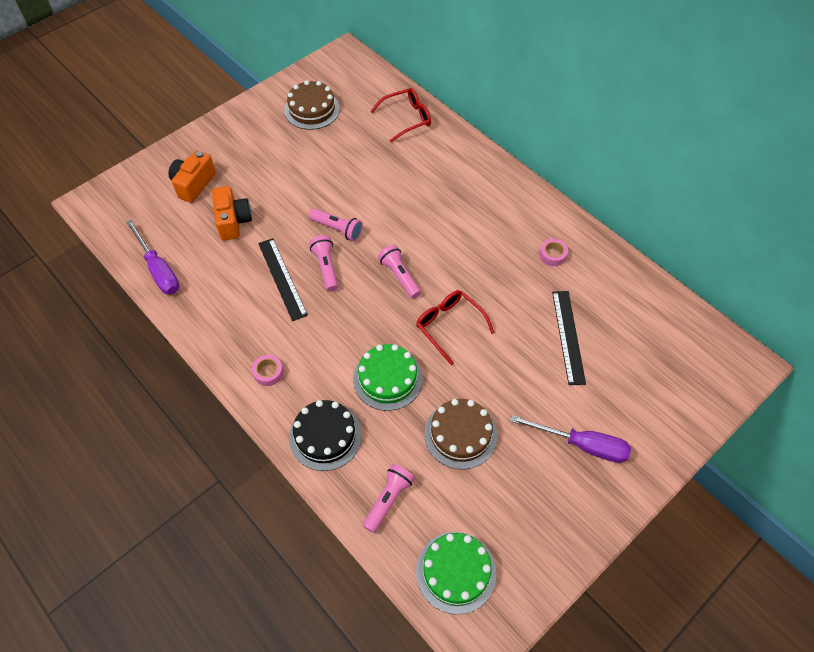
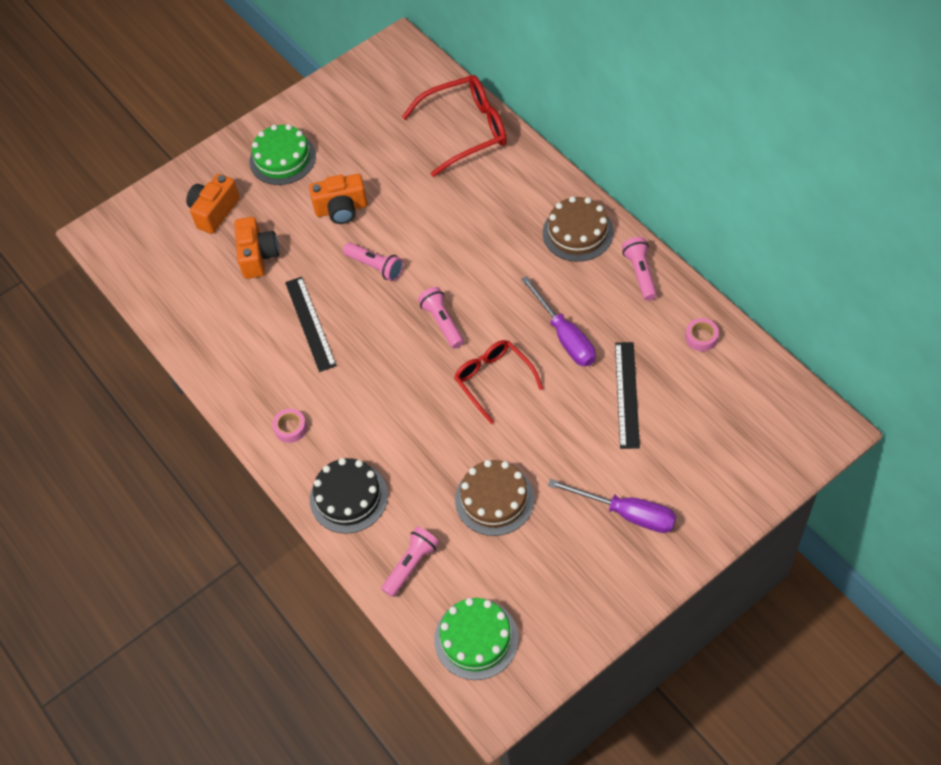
camera: 10 degrees right, 0 degrees up
purple screwdriver [126,220,180,295] -> purple screwdriver moved to [521,276,596,366]
brown cake [284,80,340,130] -> brown cake moved to [543,196,614,262]
pink flashlight [310,235,338,292] -> pink flashlight moved to [622,237,657,301]
green cake [353,344,423,411] -> green cake moved to [250,124,316,185]
red glasses [371,88,431,143] -> red glasses [402,75,507,177], size x1.50
pink tape [539,239,568,266] -> pink tape moved to [685,318,719,351]
none -> orange camera [309,174,368,224]

